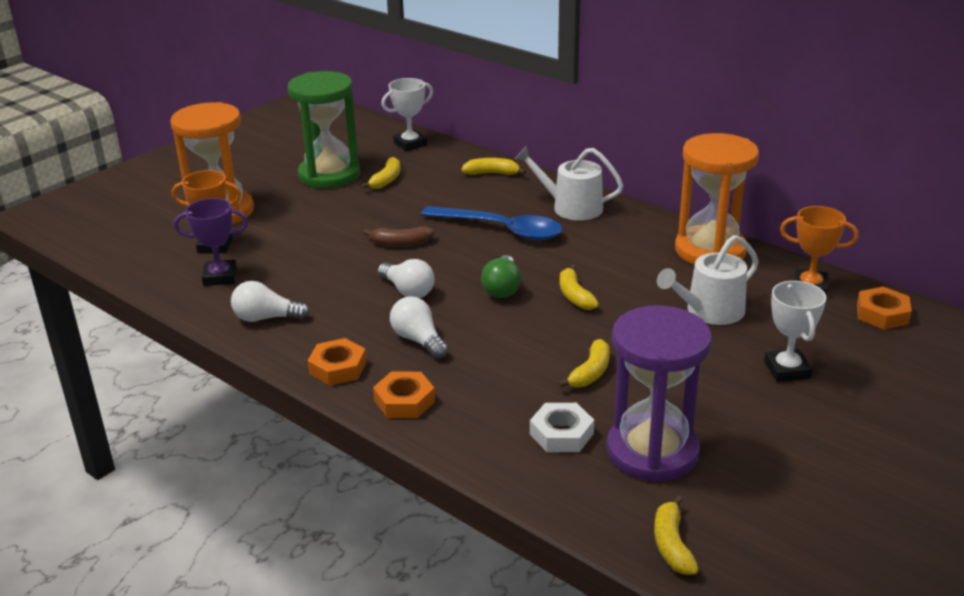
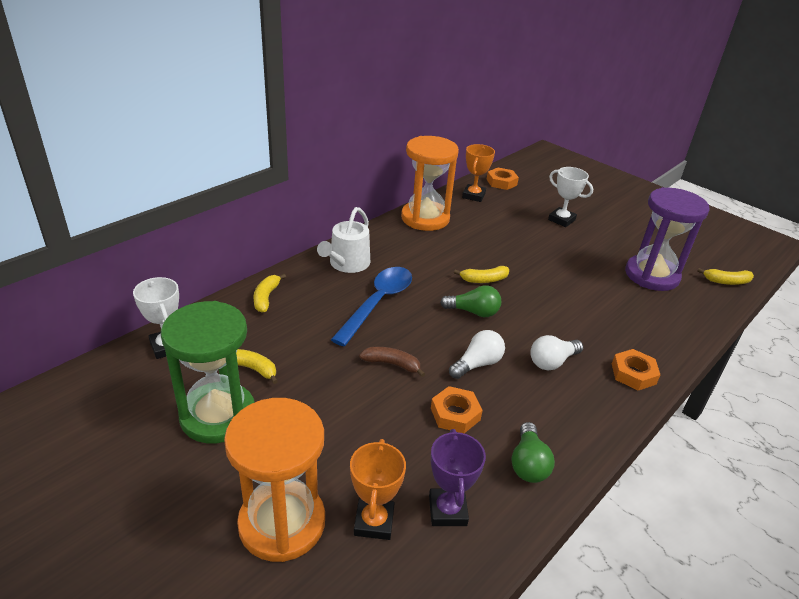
camera: 90 degrees left, 5 degrees up
white light bulb [231,281,310,322] -> green light bulb [511,422,555,483]
orange nut [308,338,367,386] -> orange nut moved to [431,386,483,433]
brown banana [363,226,435,247] -> brown banana turned 75 degrees counterclockwise [359,347,425,377]
white nut [530,403,594,452] -> none
yellow banana [558,339,610,388] -> none
white watering can [657,235,759,325] -> none
white trophy [764,281,827,382] -> white trophy turned 45 degrees clockwise [548,167,593,227]

